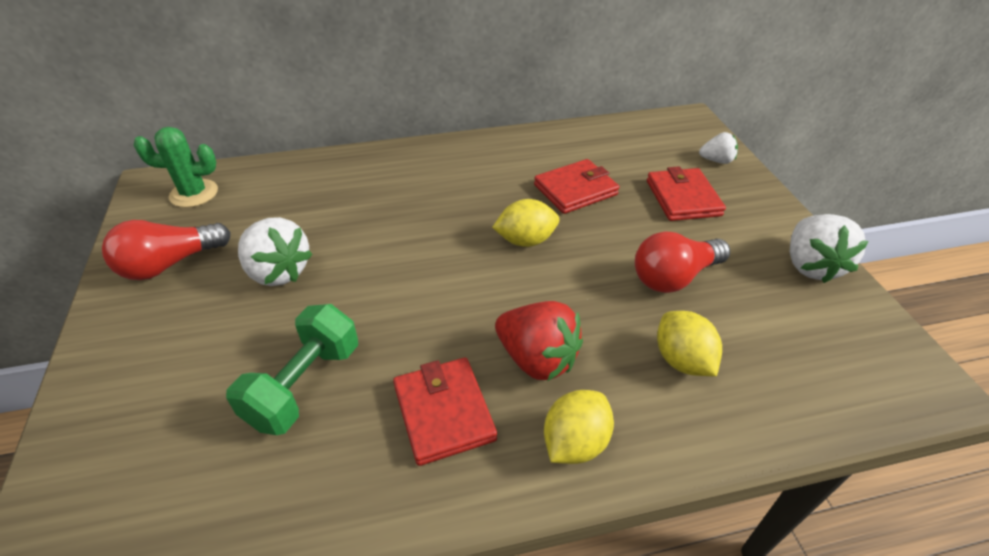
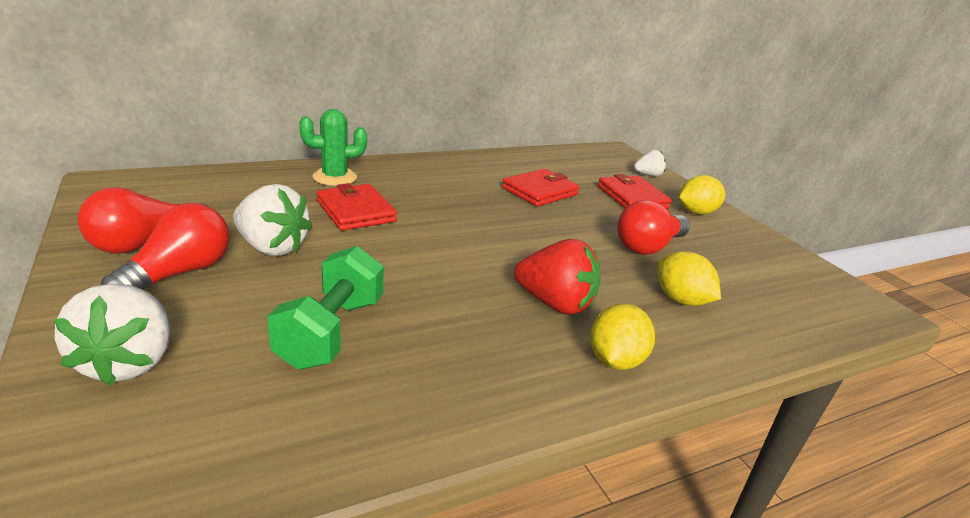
camera: 15 degrees left, 15 degrees down
green cactus [134,127,218,208] -> green cactus moved to [299,109,367,186]
red wallet [393,357,497,466] -> red wallet moved to [317,183,397,231]
yellow lemon [492,199,559,247] -> yellow lemon moved to [679,175,725,215]
white strawberry [790,214,869,283] -> white strawberry moved to [54,284,170,386]
none -> red light bulb [101,203,230,290]

